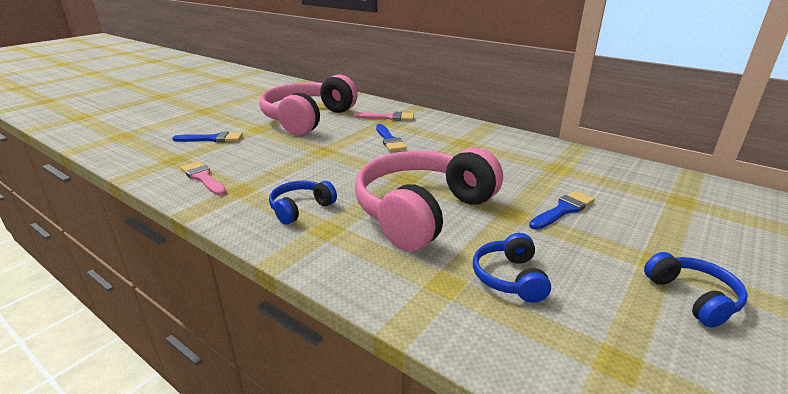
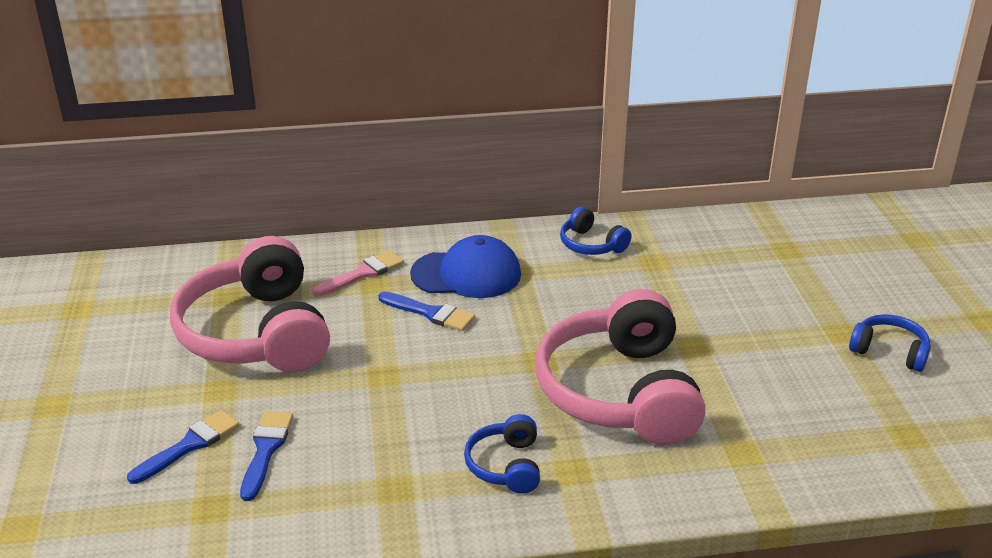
camera: 45 degrees left, 5 degrees up
pink brush [180,161,227,196] -> none
blue headphones [473,233,551,303] -> blue headphones moved to [560,207,632,255]
blue brush [529,191,595,230] -> blue brush moved to [240,411,293,501]
none -> blue cap [410,235,521,298]

